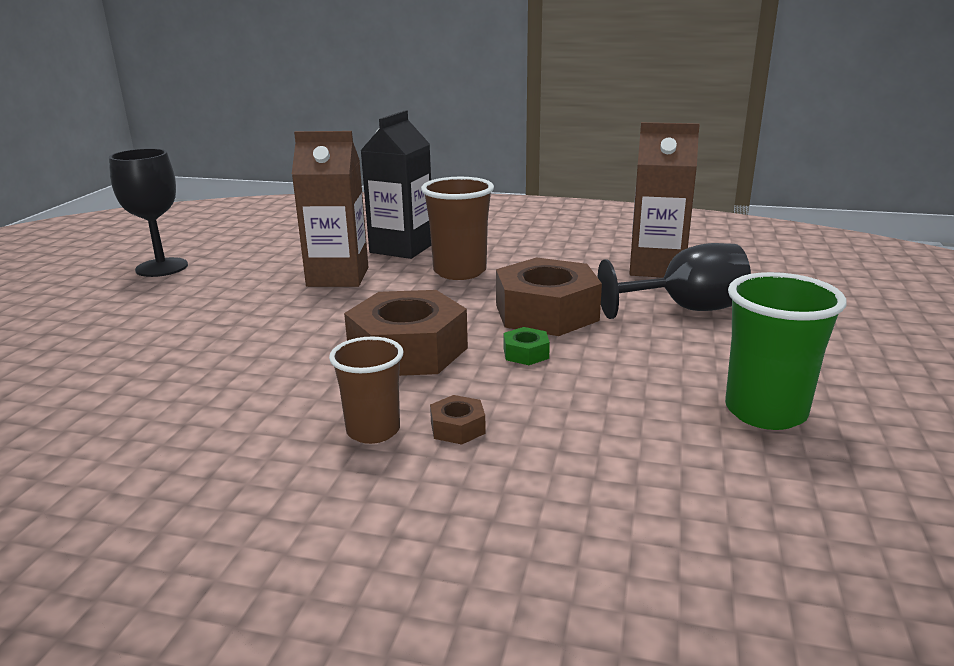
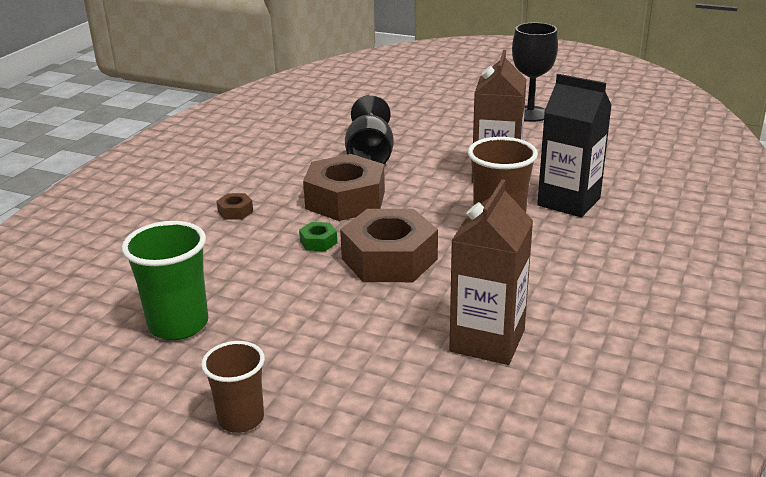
camera: 100 degrees right, 5 degrees up
brown cup [329,337,403,444] -> brown cup moved to [201,341,265,433]
black goblet [598,243,751,319] -> black goblet moved to [345,95,394,164]

